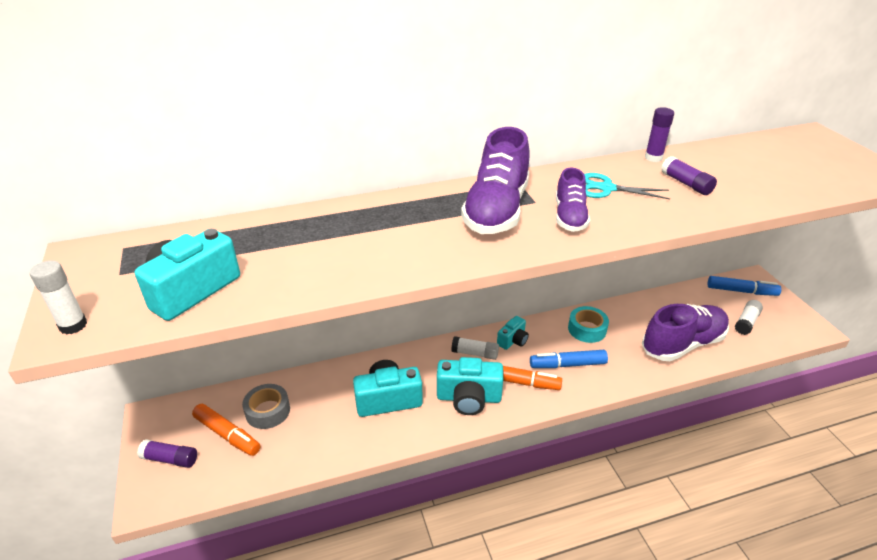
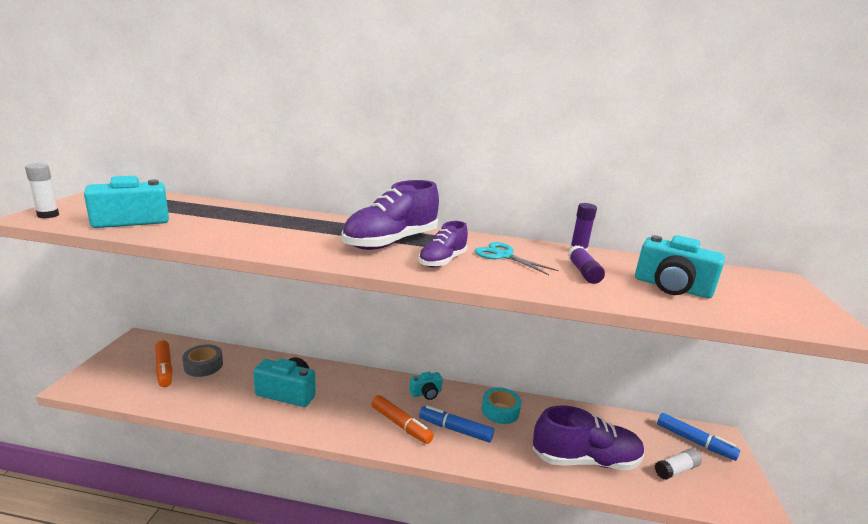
camera: 25 degrees right, 15 degrees down
purple glue stick [137,439,197,468] -> none
turquoise camera [437,357,503,415] -> turquoise camera moved to [635,235,725,298]
white glue stick [451,336,499,360] -> none

